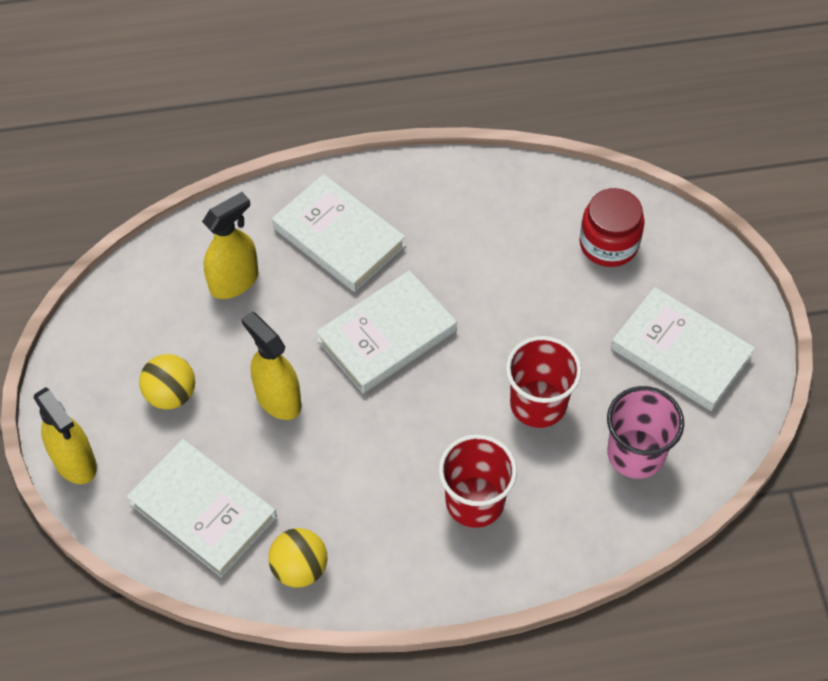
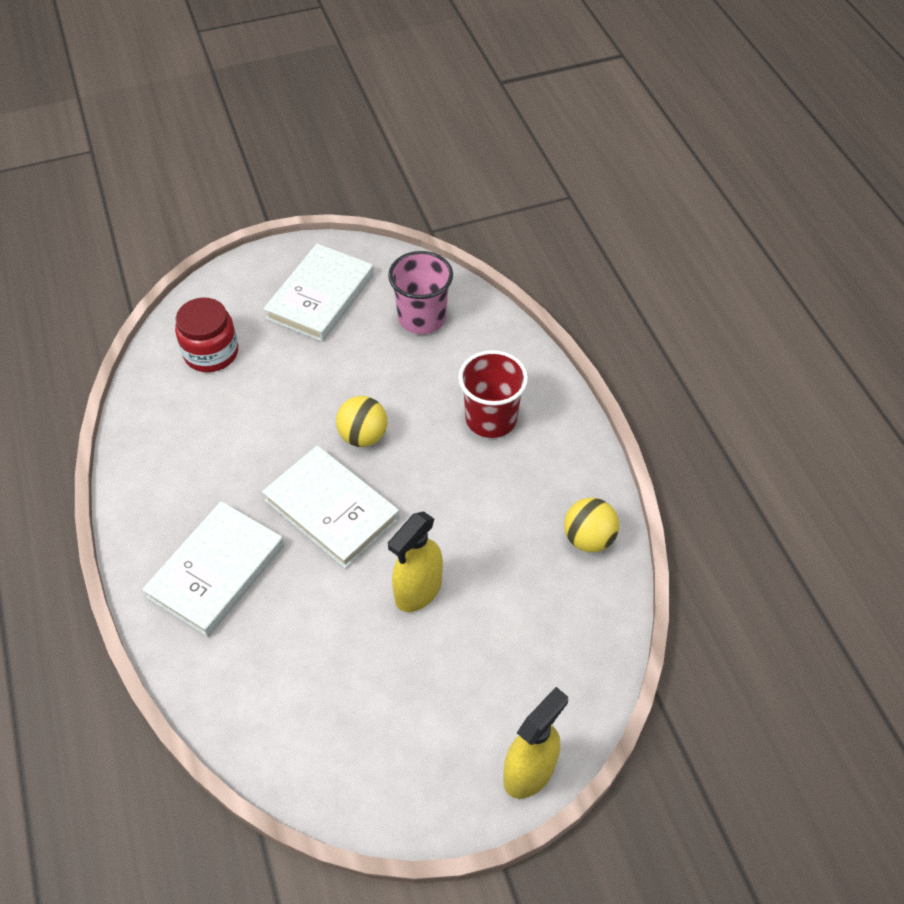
camera: 100 degrees left, 5 degrees down
white book [127,439,277,577] -> none
yellow ball [139,354,195,410] -> yellow ball moved to [336,396,387,447]
yellow spray bottle [202,192,259,299] -> none
red cup [506,336,582,428] -> none

